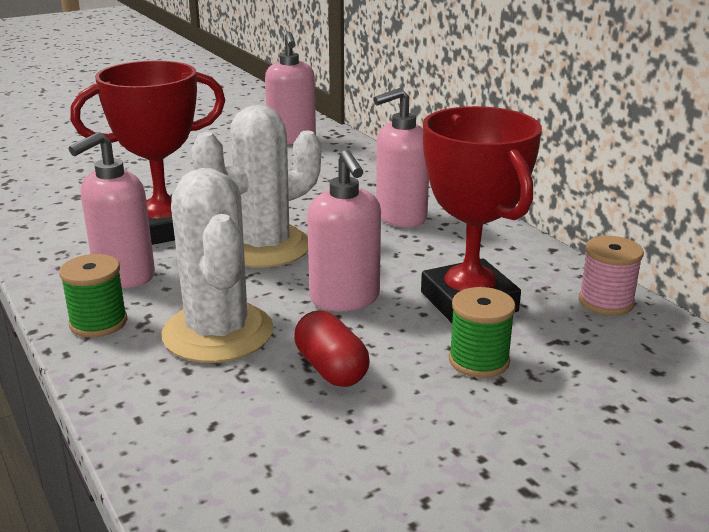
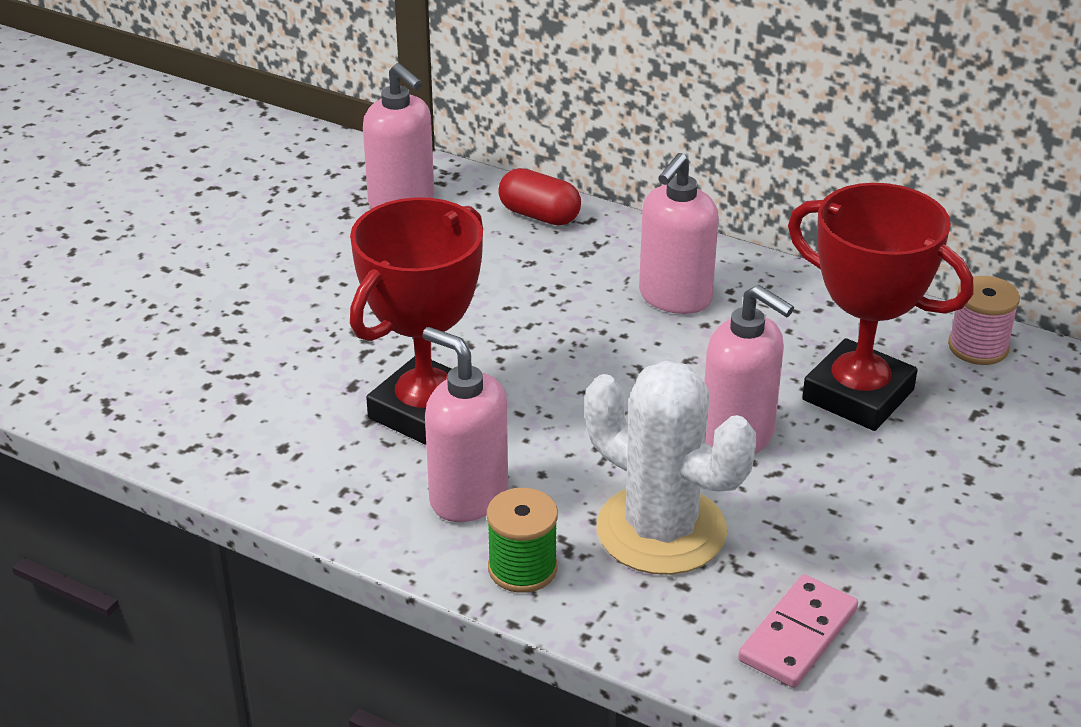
camera: 30 degrees left, 10 degrees up
pink soap dispenser [69,132,155,288] -> pink soap dispenser turned 120 degrees clockwise [423,327,508,522]
white cactus [191,105,321,268] -> none
red capsule [294,311,370,387] -> red capsule moved to [498,168,581,225]
green spool [449,287,516,378] -> none
none -> pink domino [738,575,858,688]

